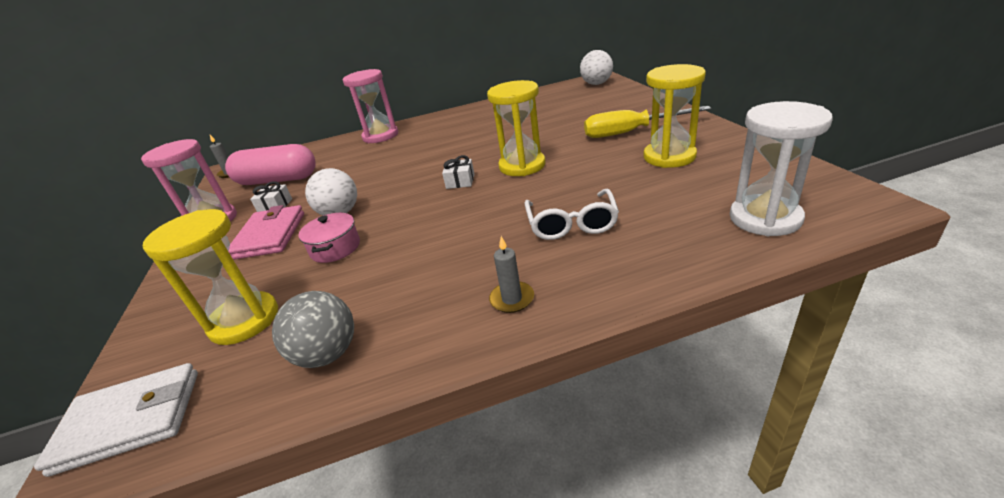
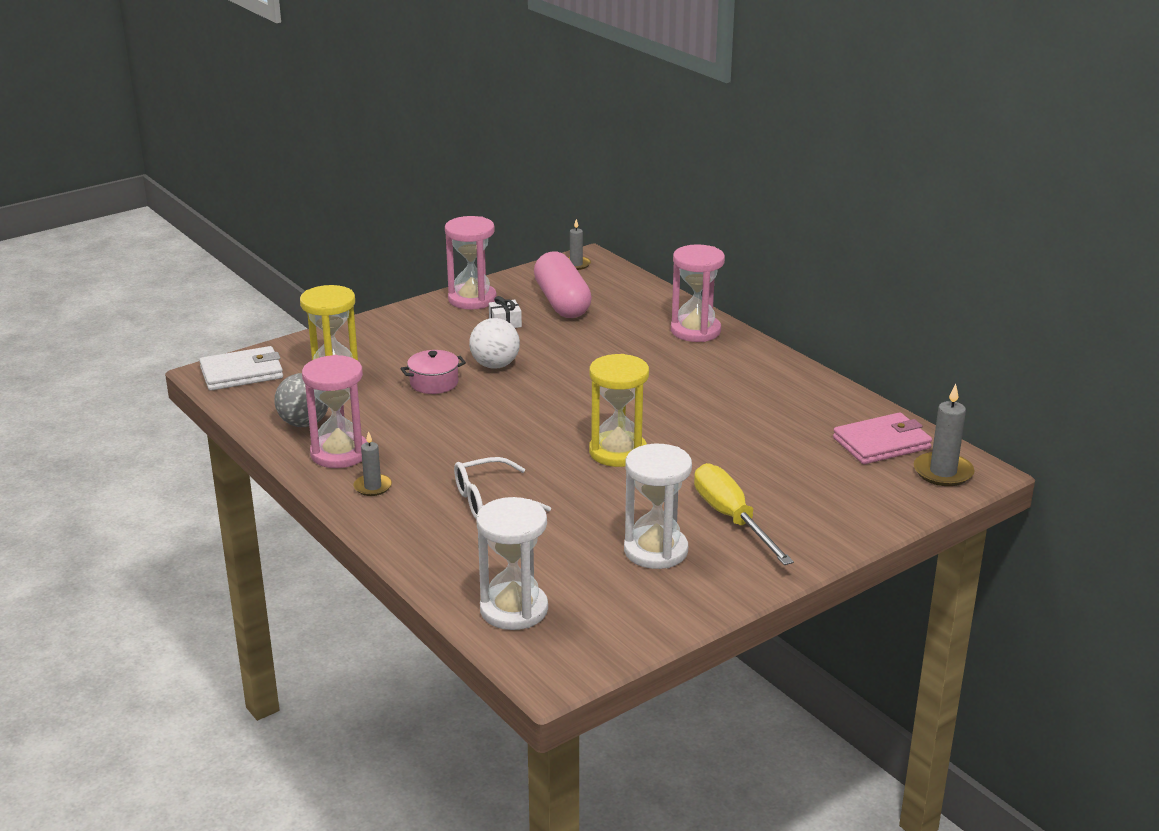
camera: 65 degrees right, 5 degrees down
white wallet [34,363,198,477] -> white wallet turned 75 degrees counterclockwise [199,346,283,391]
pink wallet [229,205,304,260] -> pink wallet moved to [833,412,932,464]
white gift [442,155,474,189] -> none
white ball [580,50,613,85] -> grey candle [914,384,975,486]
yellow hourglass [643,64,706,168] -> white hourglass [624,444,692,569]
none -> pink hourglass [302,355,367,468]

